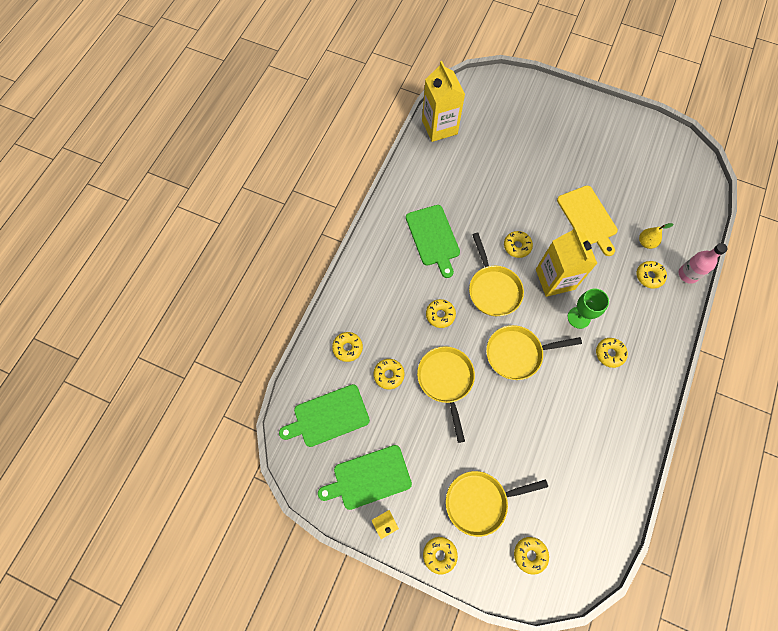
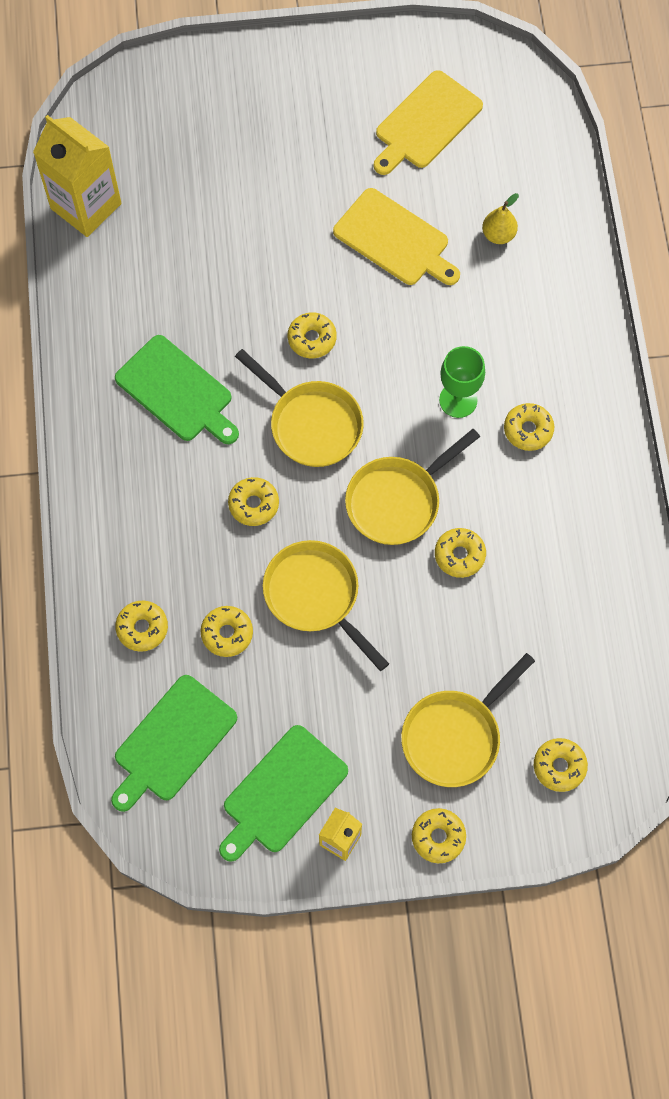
camera: 30 degrees left, 0 degrees up
yellow carton [536,227,598,297] -> none
yellow donut [637,261,667,289] -> yellow donut moved to [435,528,486,578]
pink bottle [679,243,728,284] -> none
none -> yellow cutting board [374,70,483,175]

